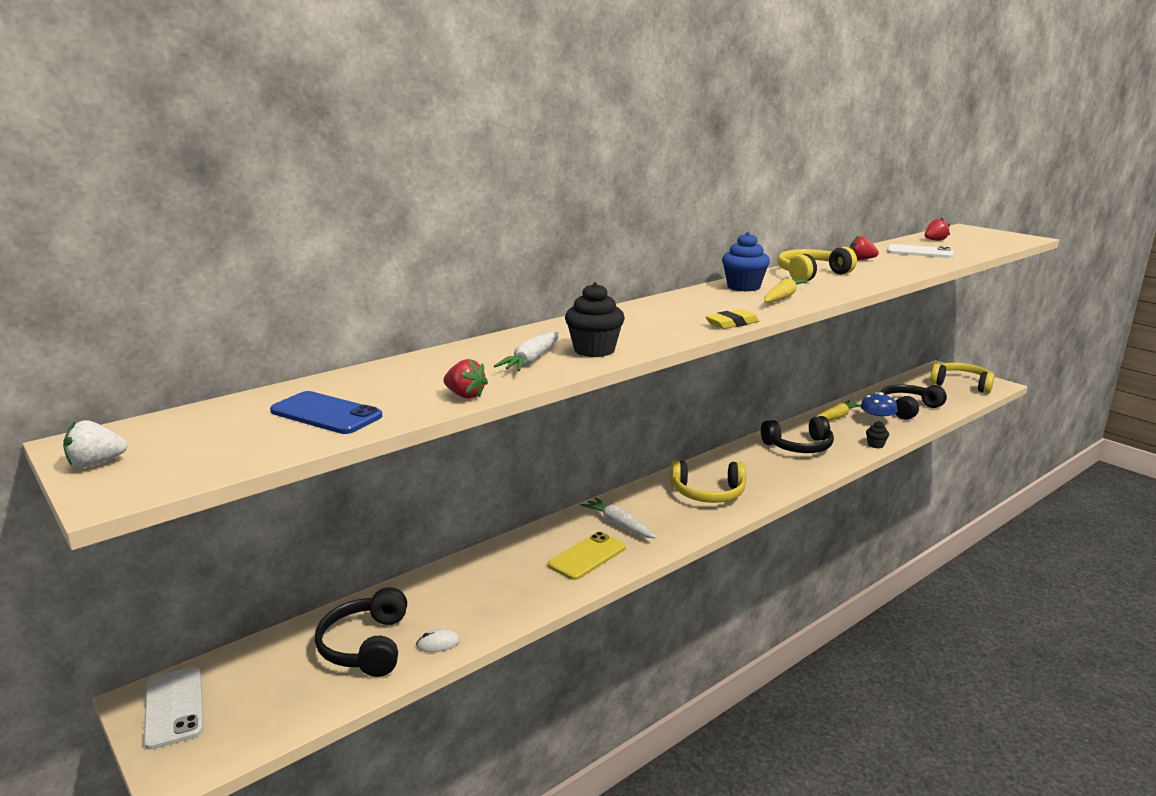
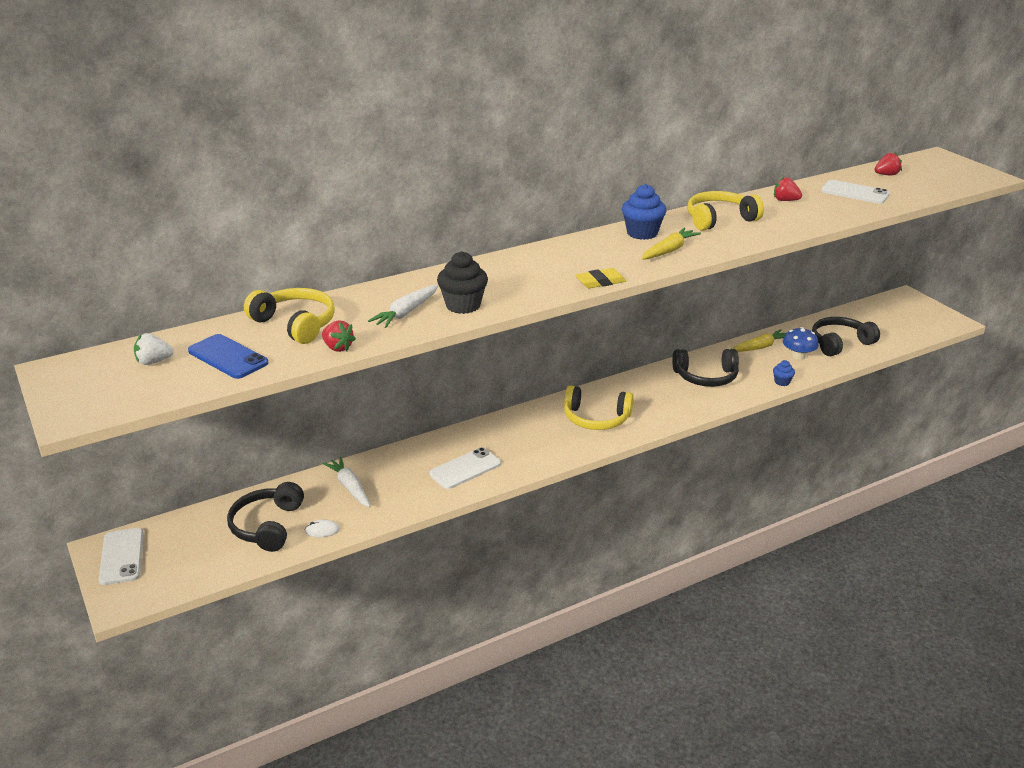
camera: 10 degrees right, 10 degrees up
white strawberry [63,420,128,468] -> white strawberry moved to [134,333,174,365]
yellow phone [548,532,626,580] -> white phone [429,447,501,489]
white carrot [581,497,656,538] -> white carrot moved to [322,456,370,507]
black cupcake [866,421,889,448] -> blue cupcake [773,360,795,386]
yellow headphones [930,363,995,394] -> yellow headphones moved to [244,288,335,344]

